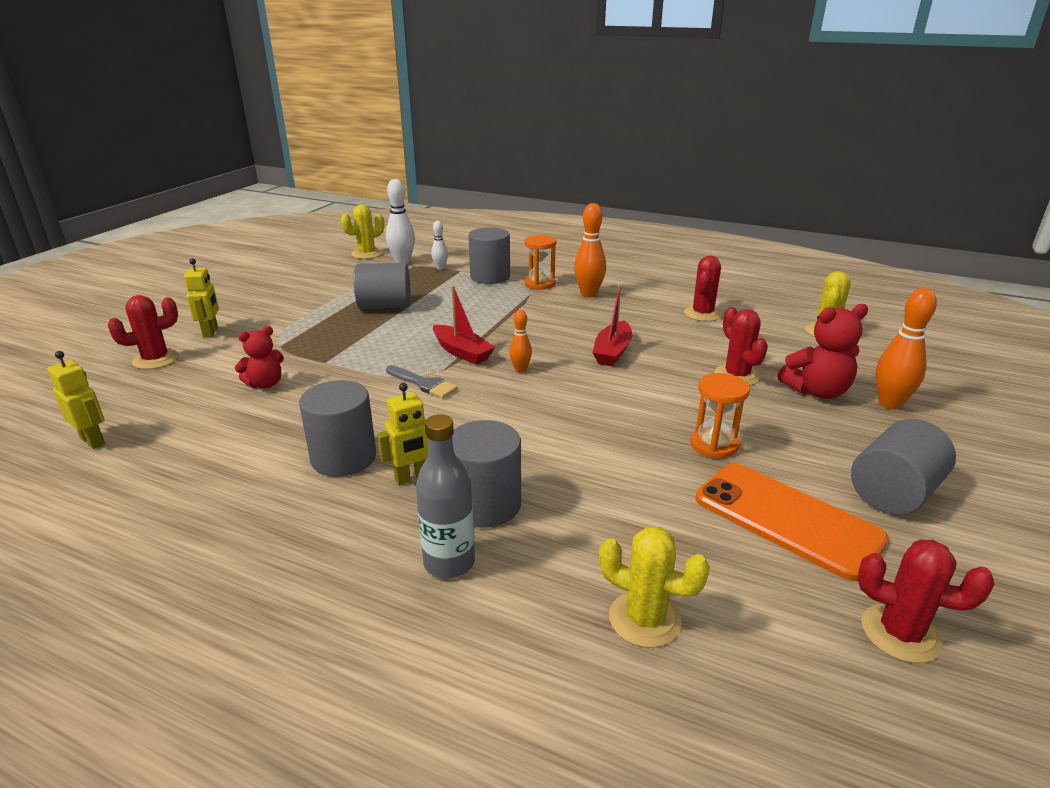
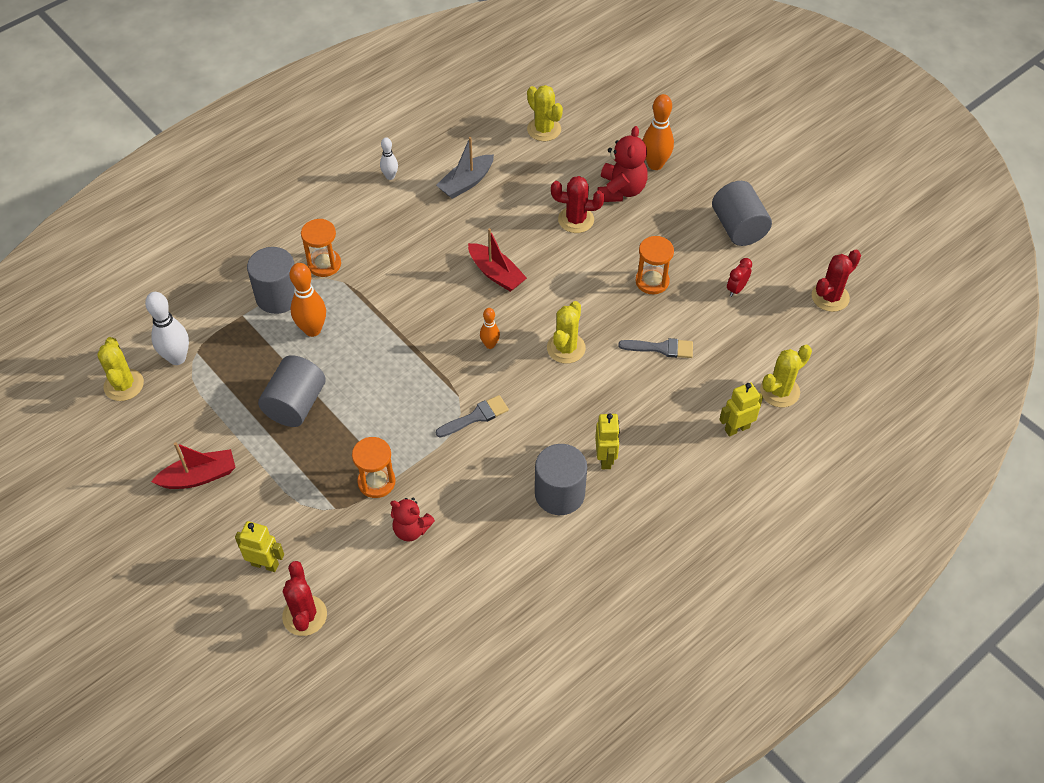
camera: 65 degrees left, 25 degrees up
yellow robot [47,351,105,449] -> yellow robot moved to [719,382,763,436]
red teddy bear [235,326,284,389] -> red teddy bear turned 120 degrees clockwise [390,497,435,541]
grey bottle [416,414,475,578] -> none
white bowling pin [431,221,448,269] -> white bowling pin moved to [380,138,398,180]
red boat [433,286,495,365] -> red boat moved to [151,442,236,489]
grey cylinder [452,420,521,528] -> none
orange bowling pin [574,203,606,297] -> orange bowling pin moved to [290,263,326,337]
red cactus [684,256,722,321] -> grey boat [436,137,494,199]
orange phone [695,463,889,581] -> red clock [727,258,752,297]
none -> orange hourglass [352,437,396,498]
none -> yellow cactus [547,301,586,364]
none -> grey brush [618,338,693,358]

